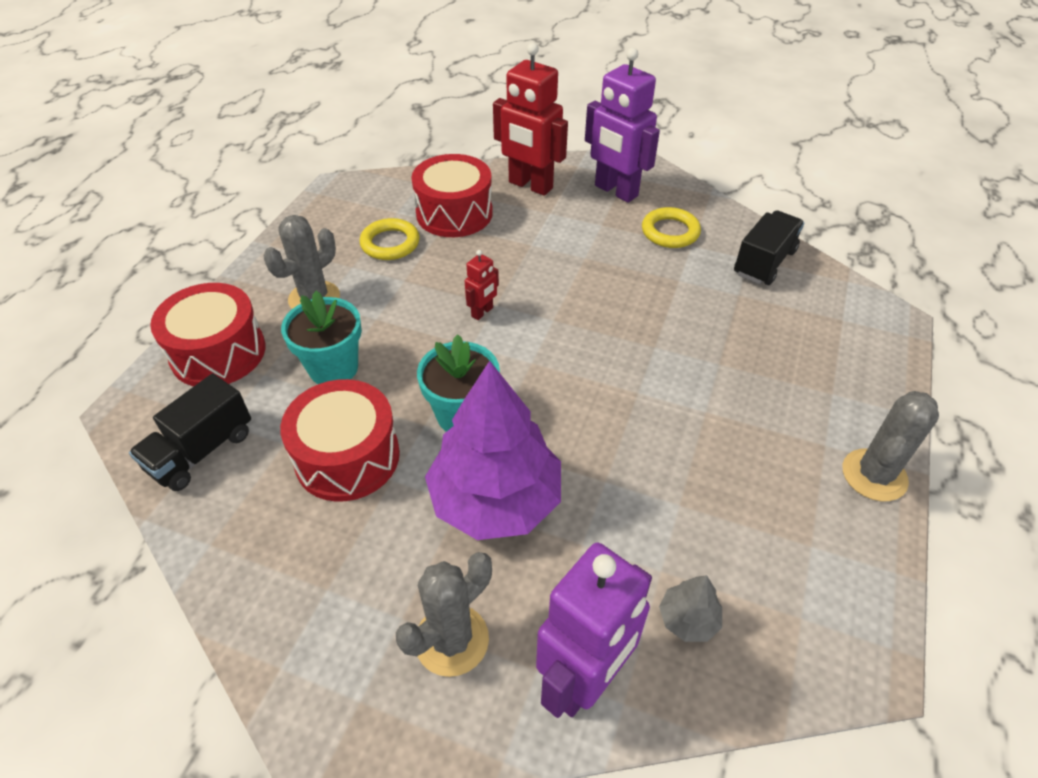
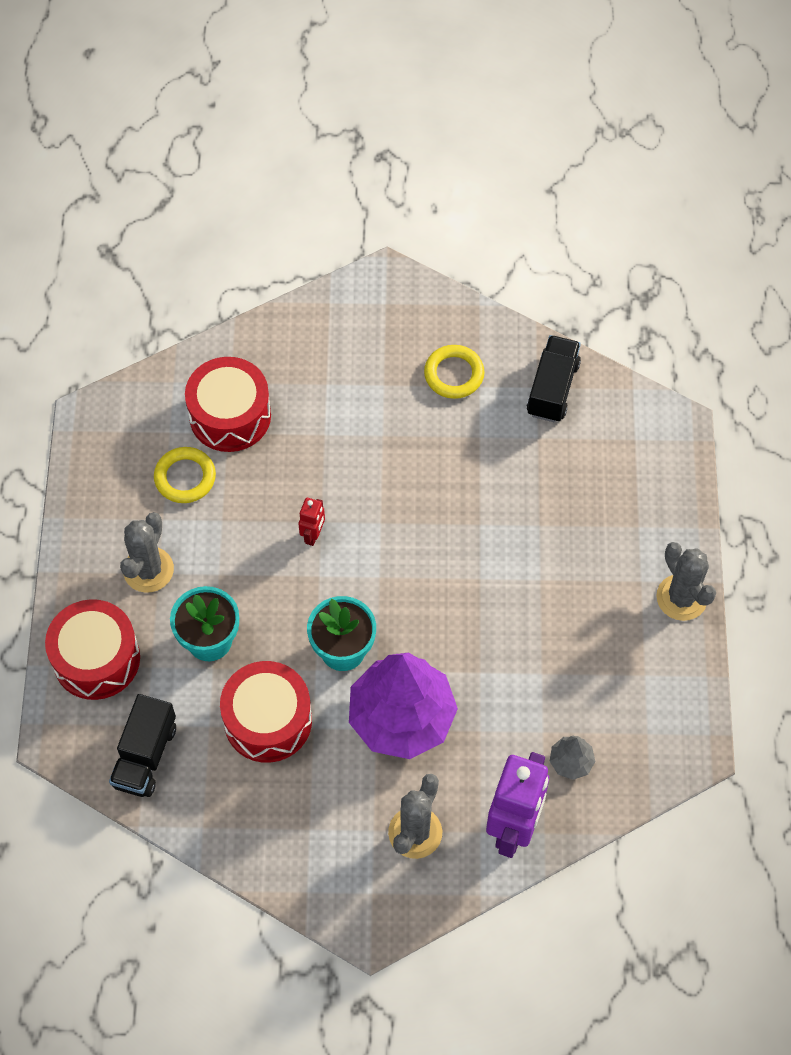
camera: 20 degrees left, 15 degrees up
red robot [493,43,568,196] -> none
purple robot [585,48,660,203] -> none
grey cactus [843,391,939,501] -> grey cactus turned 45 degrees counterclockwise [656,542,716,621]

